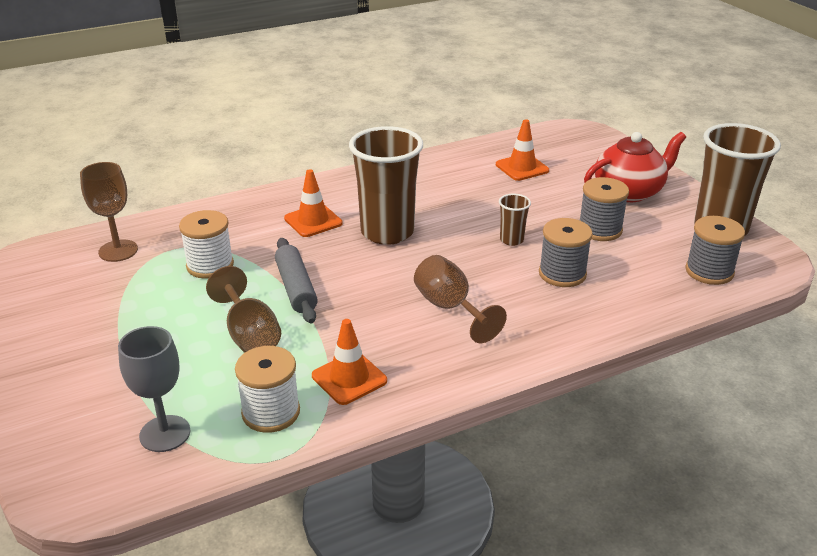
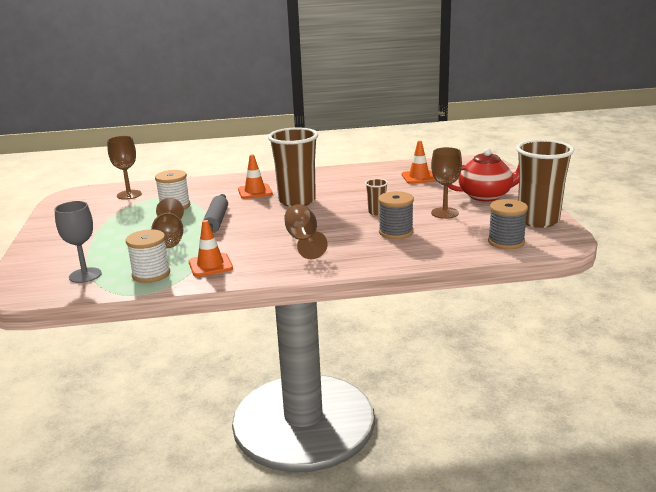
camera: 20 degrees right, 10 degrees down
grey spool [580,177,629,241] -> brown goblet [431,147,462,219]

